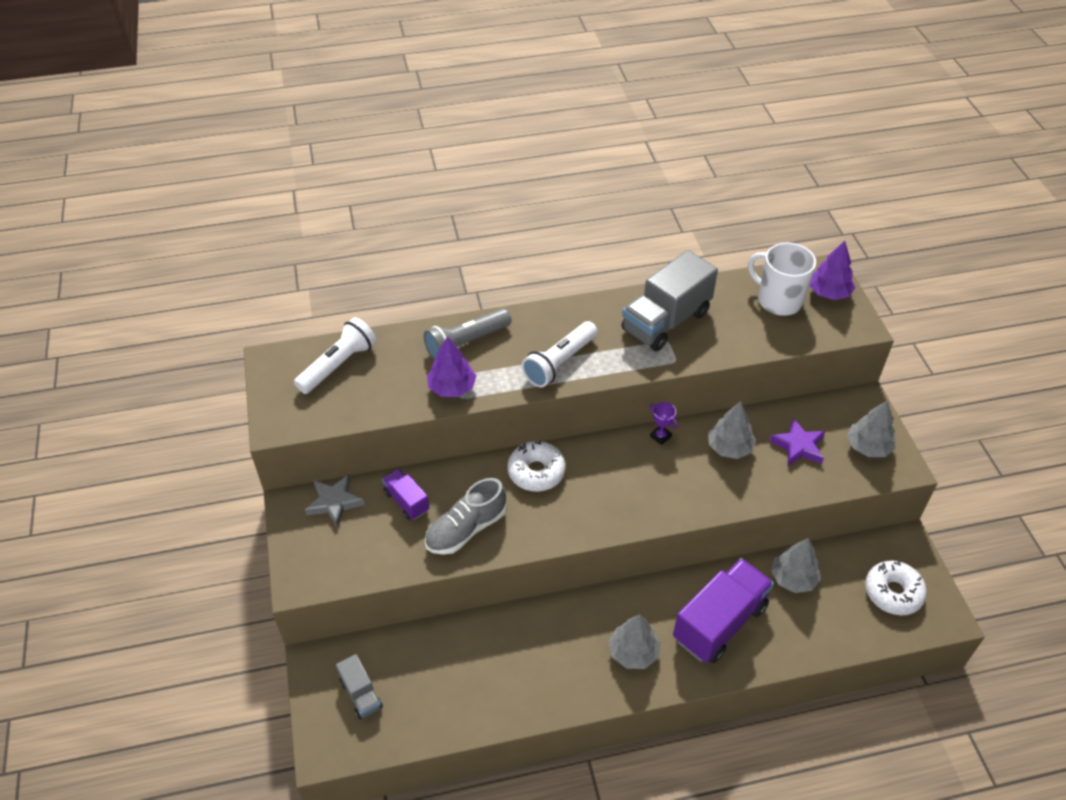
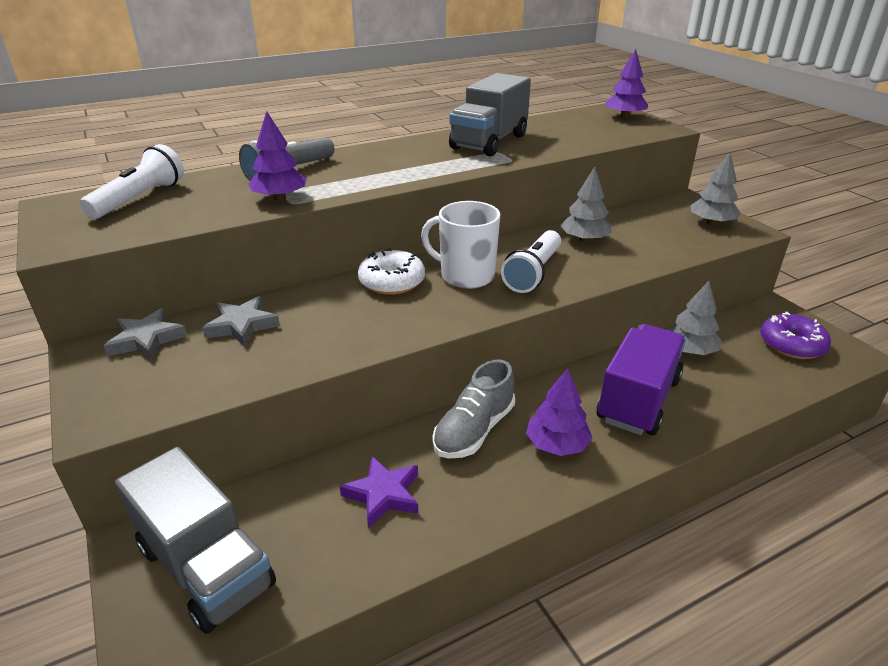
camera: 15 degrees left, 15 degrees down
grey truck [336,654,383,719] -> grey truck [115,447,276,634], size x1.98
purple truck [382,469,429,520] -> grey star [202,296,280,347]
grey shoe [425,478,507,555] -> grey shoe moved to [433,360,515,459]
white flashlight [522,321,598,387] -> white flashlight moved to [501,230,561,293]
grey tree [608,614,660,669] -> purple tree [526,368,592,456]
purple trophy [650,402,678,445] -> none
white mug [748,243,816,316] -> white mug moved to [421,201,500,289]
purple star [770,418,825,466] -> purple star moved to [340,456,418,528]
white donut [865,561,927,615] -> purple donut [760,312,831,359]

